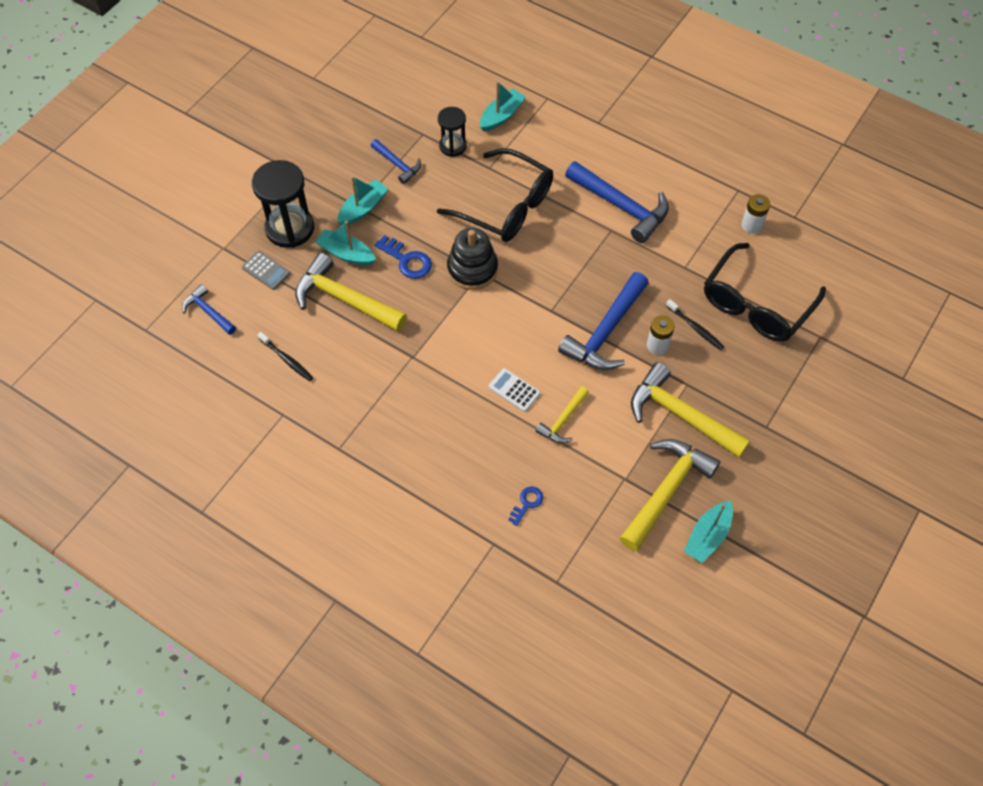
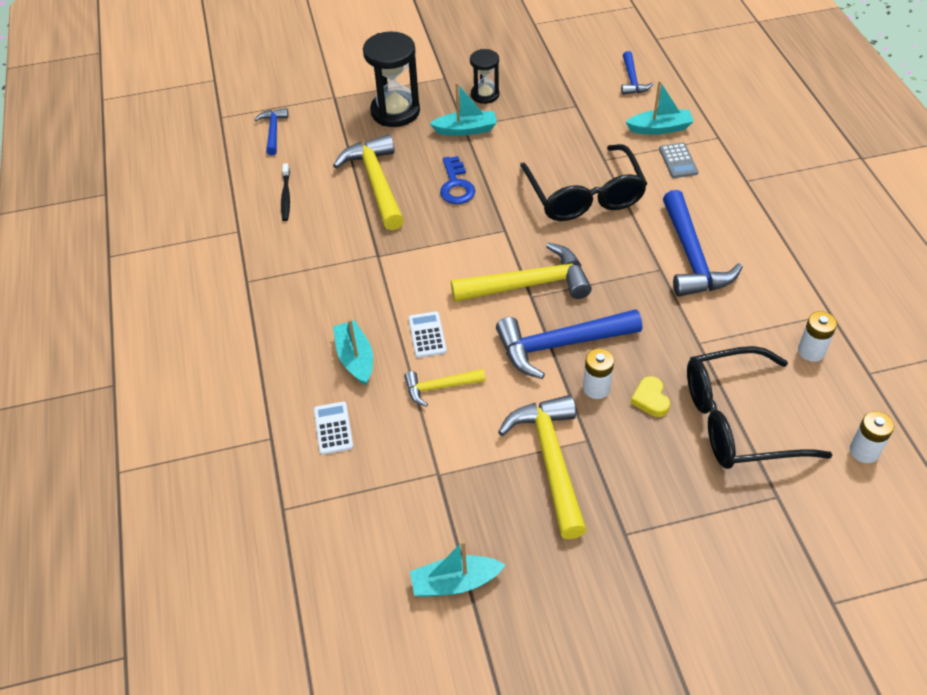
camera: 45 degrees right, 10 degrees down
grey calculator [242,251,290,290] -> grey calculator moved to [659,143,699,178]
turquoise boat [315,221,376,265] -> turquoise boat moved to [333,319,373,385]
blue hammer [371,139,421,184] -> blue hammer moved to [621,51,654,95]
black hourglass [438,107,467,157] -> black hourglass moved to [470,49,500,104]
black stacking toy [447,228,498,290] -> none
blue key [508,487,543,526] -> white calculator [314,401,353,455]
yellow hammer [619,439,720,551] -> yellow hammer moved to [451,243,592,302]
black toothbrush [666,299,724,350] -> yellow heart [631,376,670,417]
none -> white battery [850,411,894,463]

